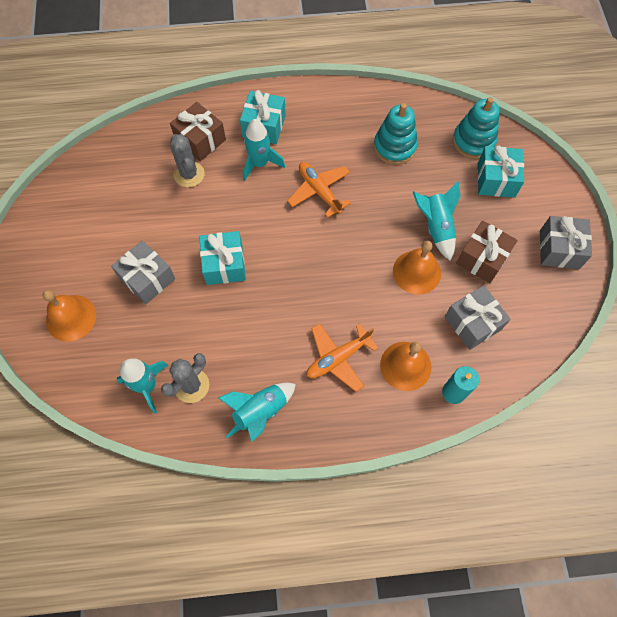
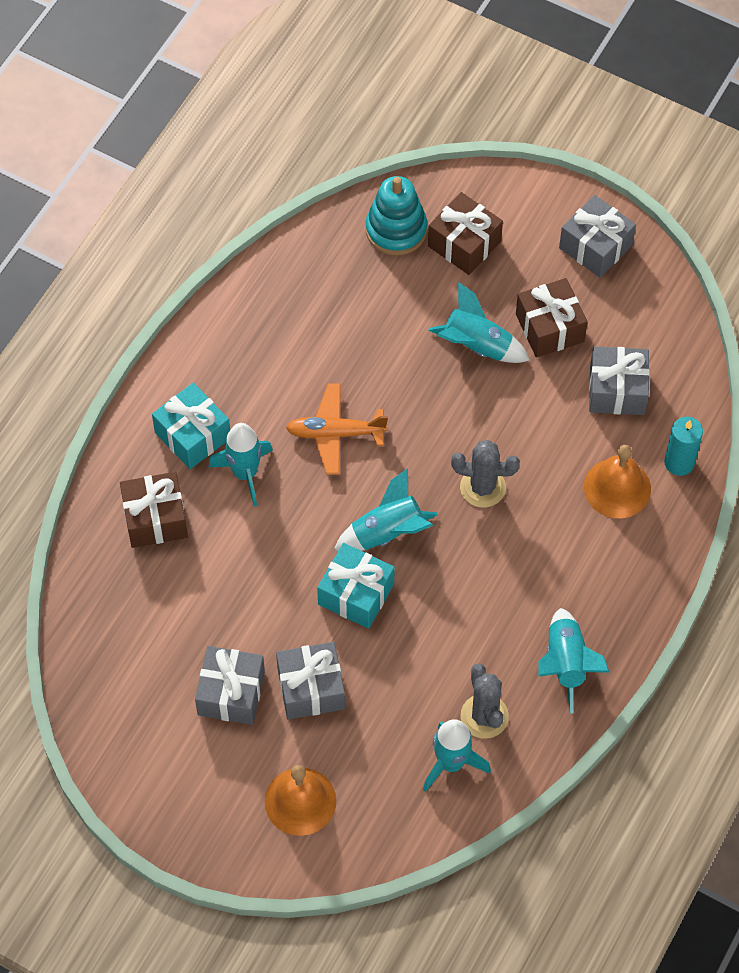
camera: 55 degrees left, 5 degrees down
grey cactus [170,134,205,187] -> grey cactus moved to [451,440,520,508]
orange plane [307,323,378,392] -> none
turquoise stacking toy [374,103,418,165] -> none
orange bell [393,241,441,295] -> none
turquoise gift [478,146,524,197] -> brown gift [428,192,503,275]
none -> grey gift [195,646,265,725]
none -> turquoise rocket [334,468,438,551]

